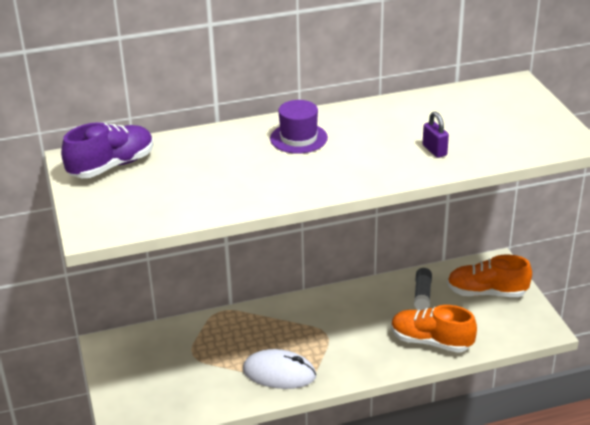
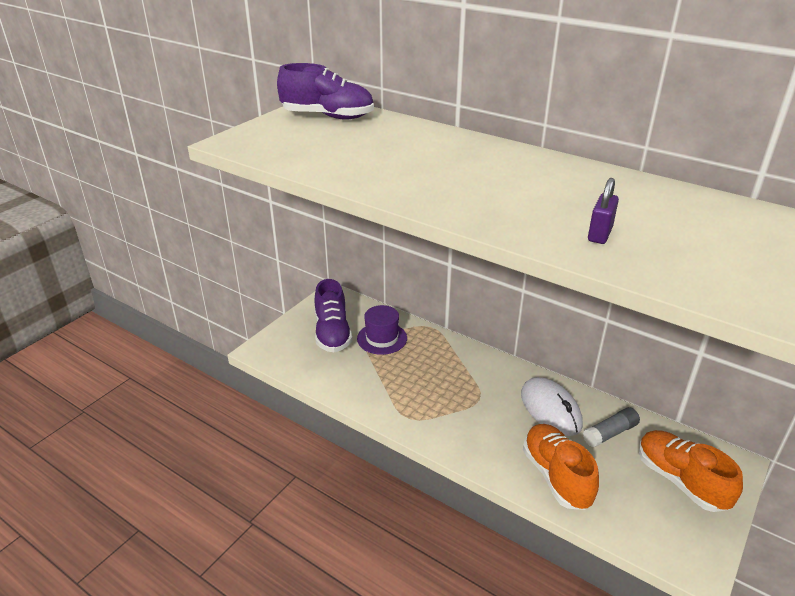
camera: 50 degrees right, 0 degrees up
white mouse [243,349,317,389] -> white mouse moved to [521,377,583,436]
purple hat [270,100,328,154] -> purple hat moved to [357,305,407,355]
none -> purple shoe [314,279,352,352]

